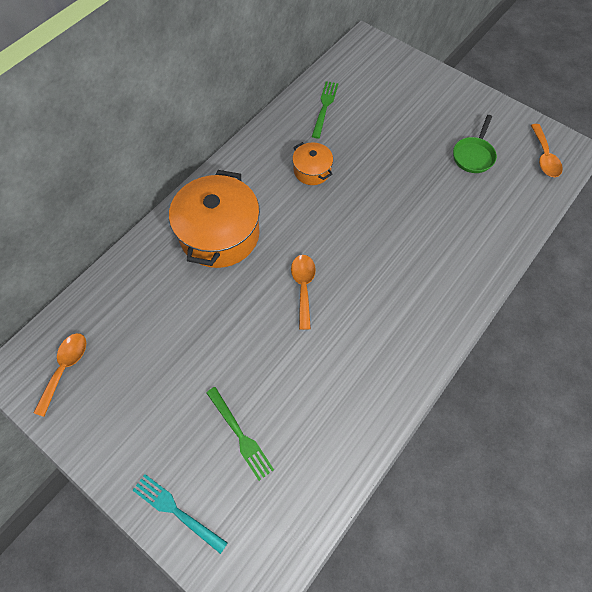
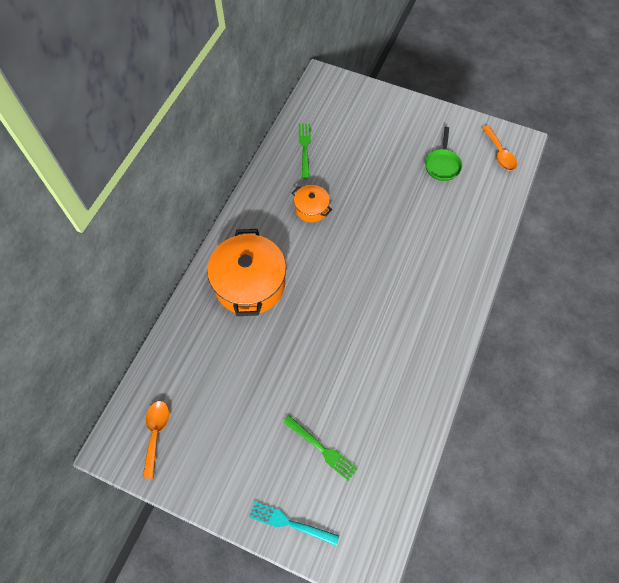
camera: 15 degrees left, 0 degrees up
orange spoon [291,255,316,330] -> none

